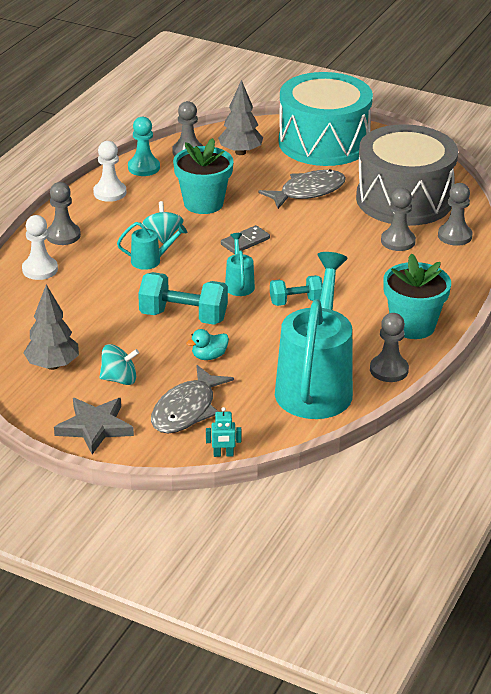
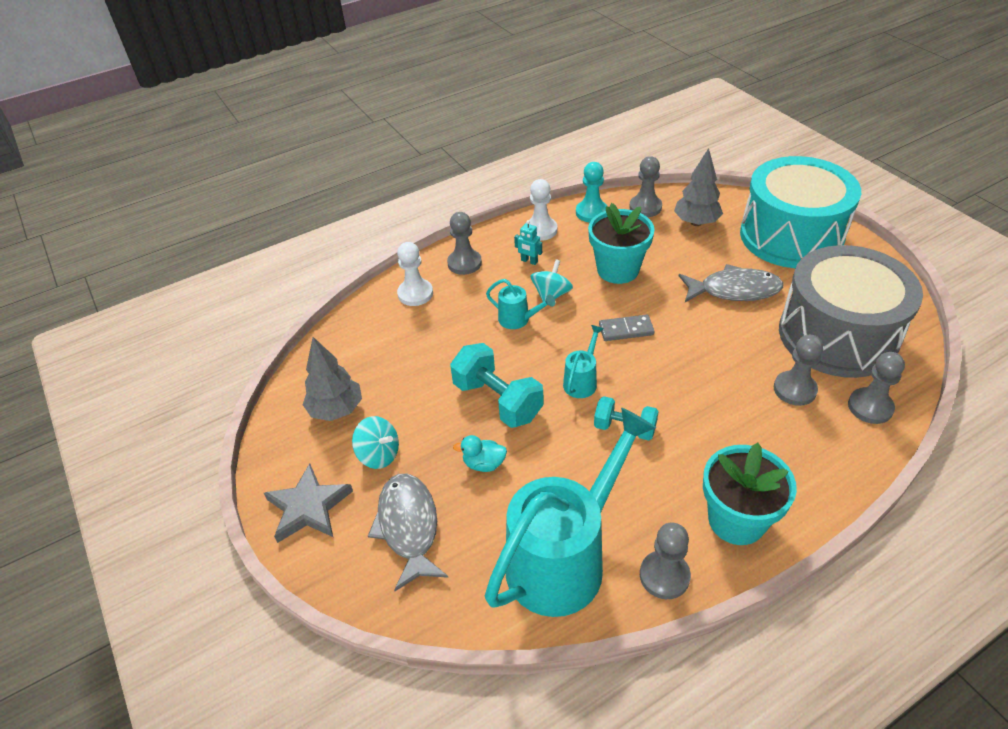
camera: 35 degrees right, 10 degrees up
grey fish [151,365,234,433] -> grey fish turned 105 degrees clockwise [368,474,448,591]
turquoise robot [206,407,242,457] -> turquoise robot moved to [514,220,542,265]

